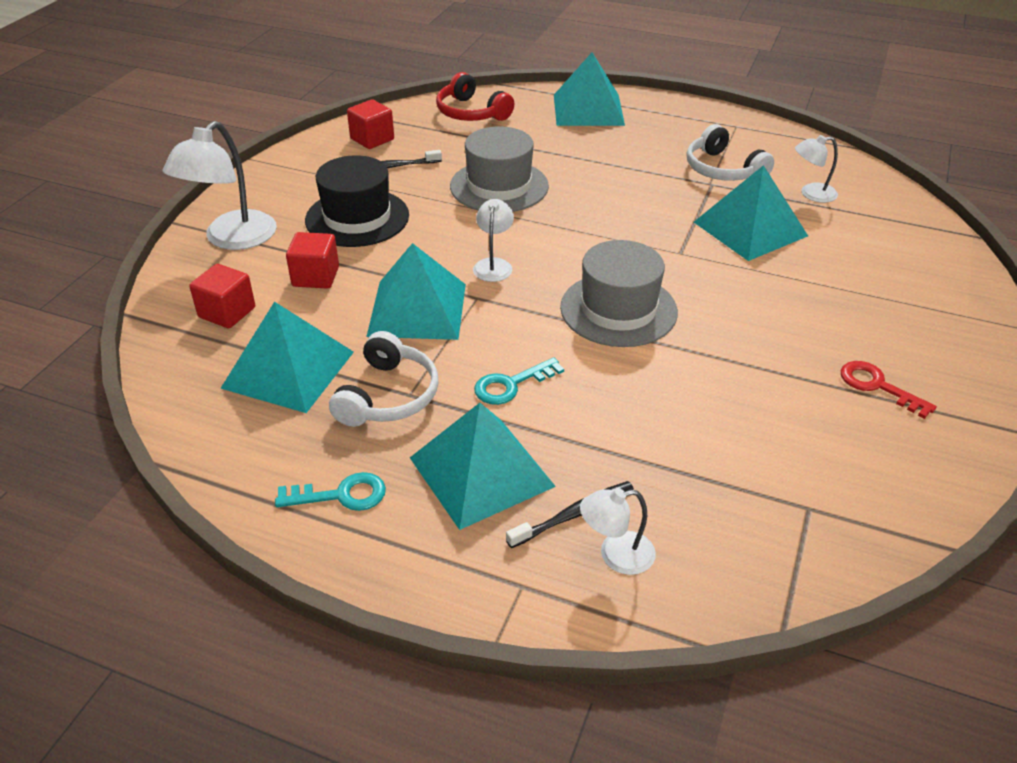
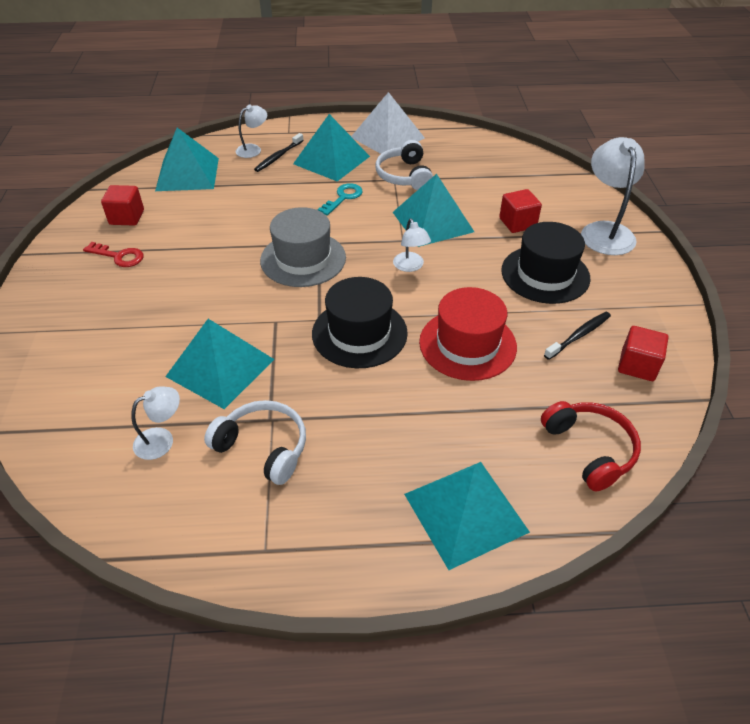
camera: 155 degrees right, 5 degrees up
red cube [189,264,255,328] -> red cube moved to [101,185,144,226]
turquoise pyramid [220,302,354,413] -> turquoise pyramid moved to [155,128,219,191]
turquoise key [275,472,386,511] -> white pyramid [351,92,425,154]
red headphones [436,72,514,121] -> red headphones turned 45 degrees clockwise [541,401,641,491]
grey hat [450,126,549,212] -> red hat [419,287,517,381]
none -> black hat [312,277,408,368]

